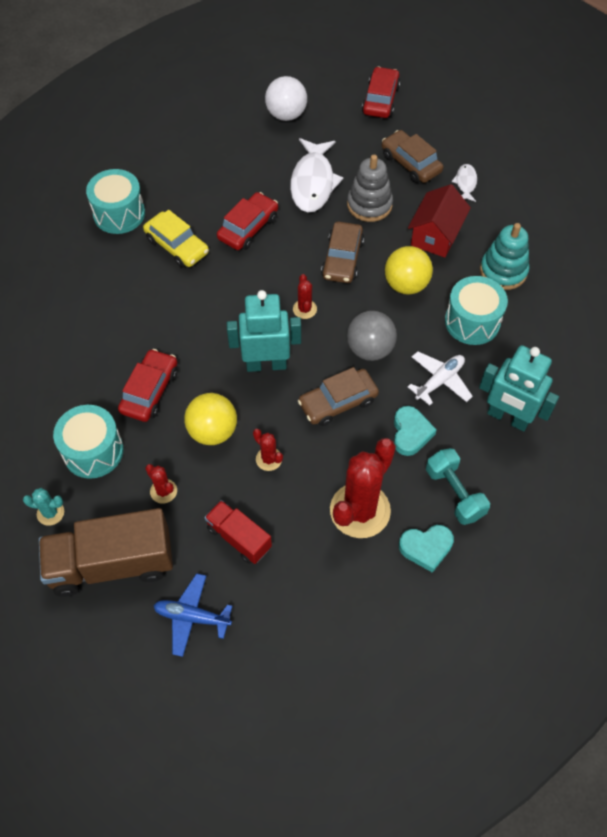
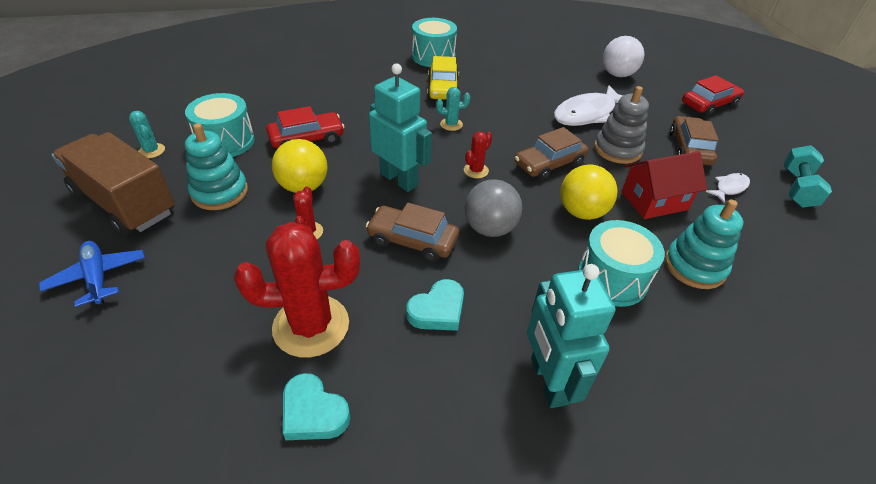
camera: 45 degrees right, 15 degrees down
red cactus [145,464,177,504] -> turquoise stacking toy [185,123,248,210]
red truck [204,500,272,564] -> none
red car [217,192,278,250] -> none
white plane [408,351,473,406] -> none
turquoise dumbbell [426,448,490,525] -> turquoise dumbbell moved to [783,145,832,208]
none -> turquoise cactus [436,87,470,131]

